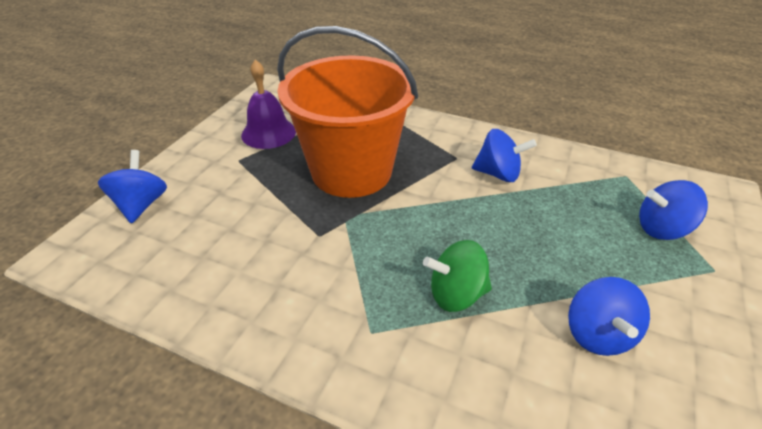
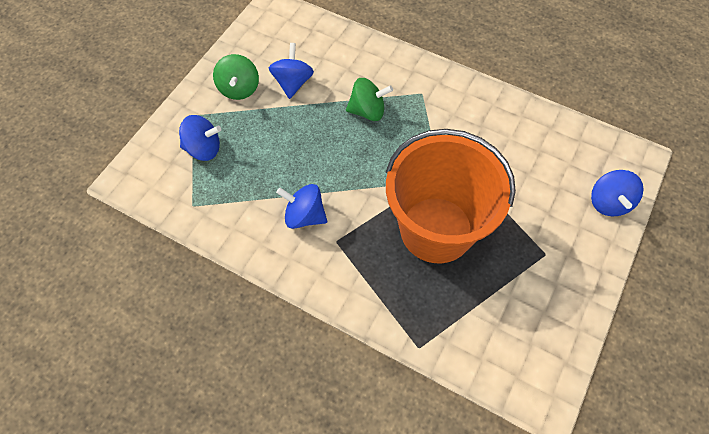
camera: 175 degrees left, 20 degrees up
purple bell [241,60,296,149] -> none
none -> green spinning top [213,54,259,100]

